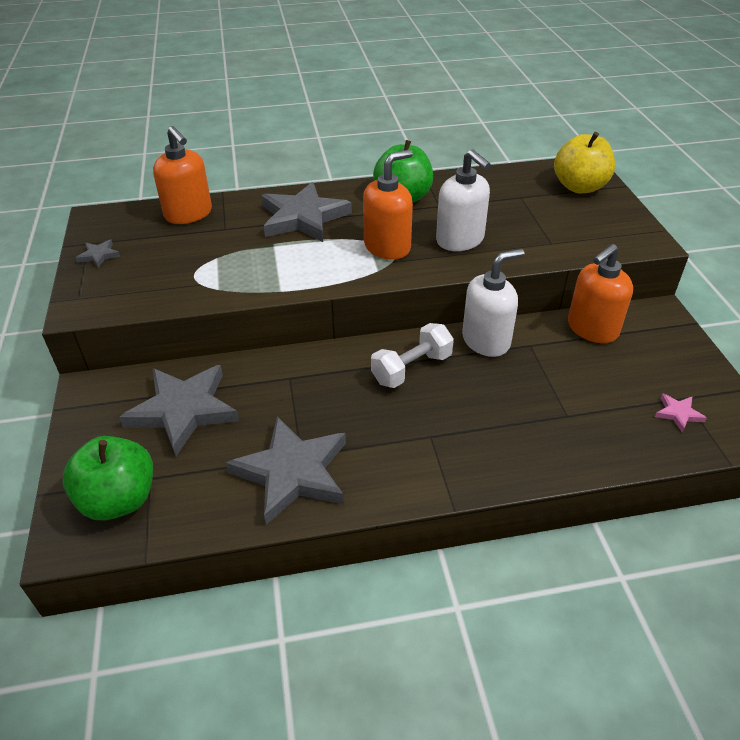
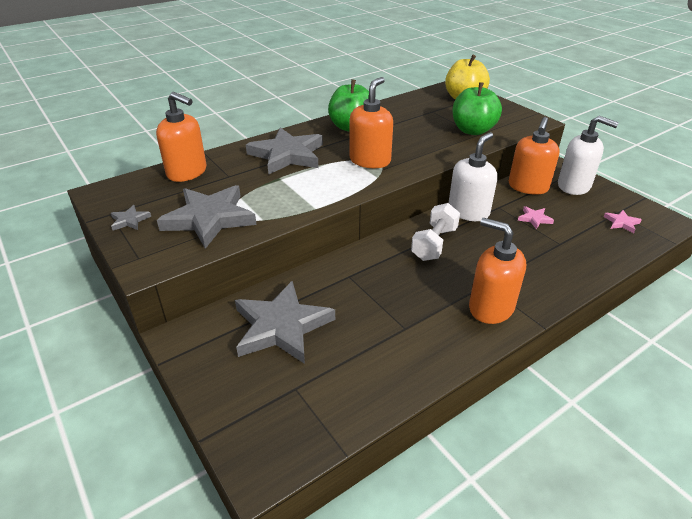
camera: 25 degrees left, 5 degrees down
green apple [62,436,153,521] -> green apple moved to [453,82,502,135]
grey star [226,417,346,525] -> grey star moved to [157,185,257,249]
white soap dispenser [436,149,491,251] -> white soap dispenser moved to [558,116,619,195]
none -> orange soap dispenser [469,218,526,324]
none -> pink star [518,206,554,229]

